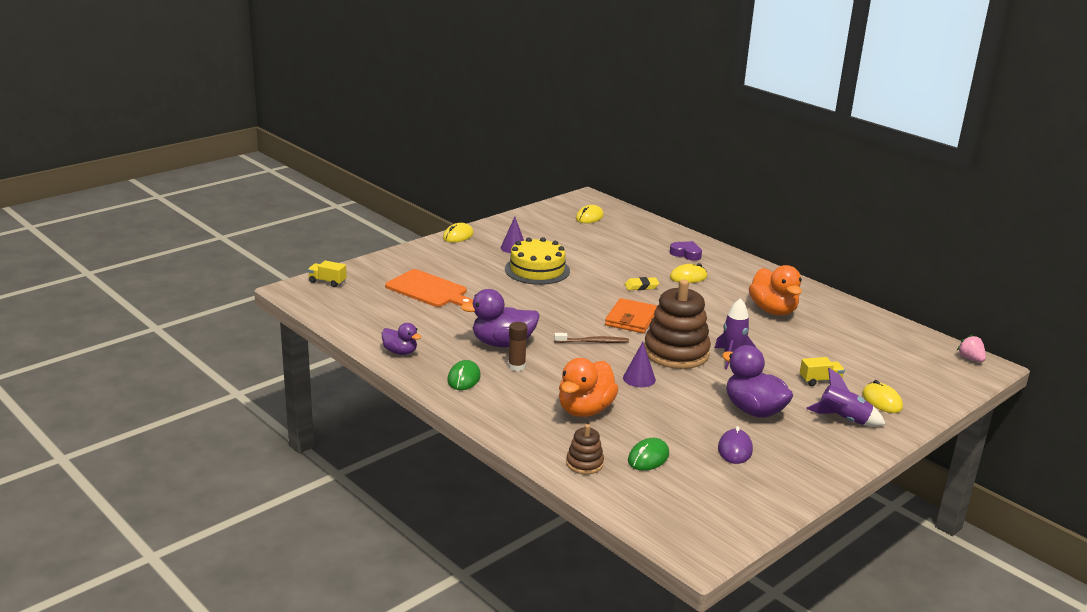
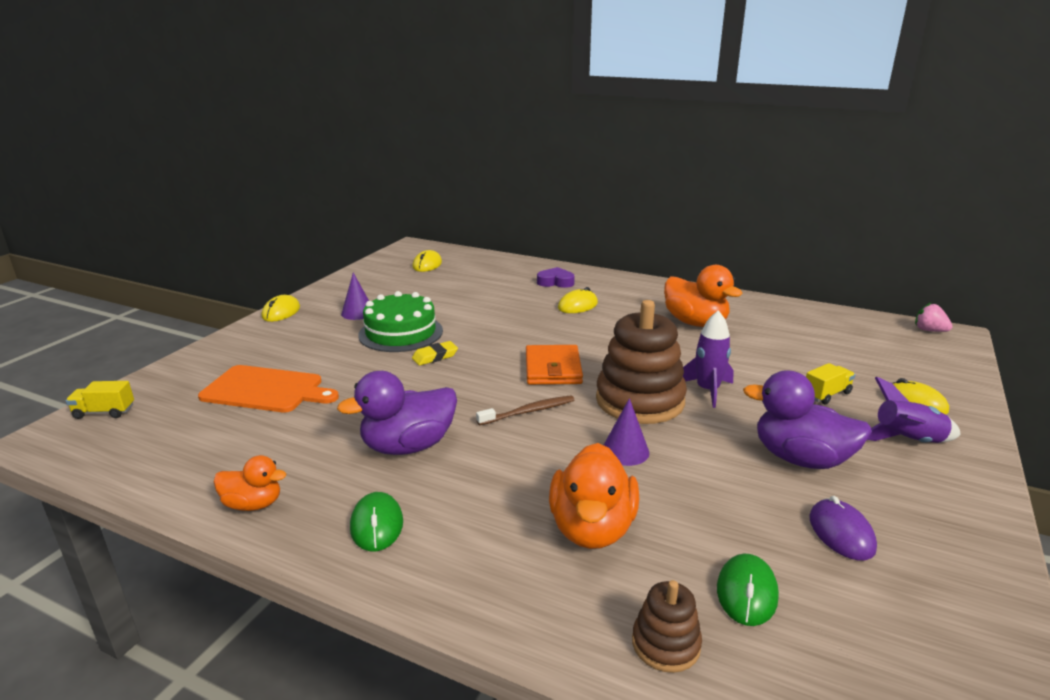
camera: 20 degrees left, 0 degrees up
purple duck [382,323,421,355] -> orange duck [214,455,286,511]
yellow cake [505,237,570,285] -> green cake [358,291,443,352]
brown glue stick [508,322,528,371] -> none
yellow eraser [625,277,659,290] -> yellow eraser moved to [412,341,458,365]

